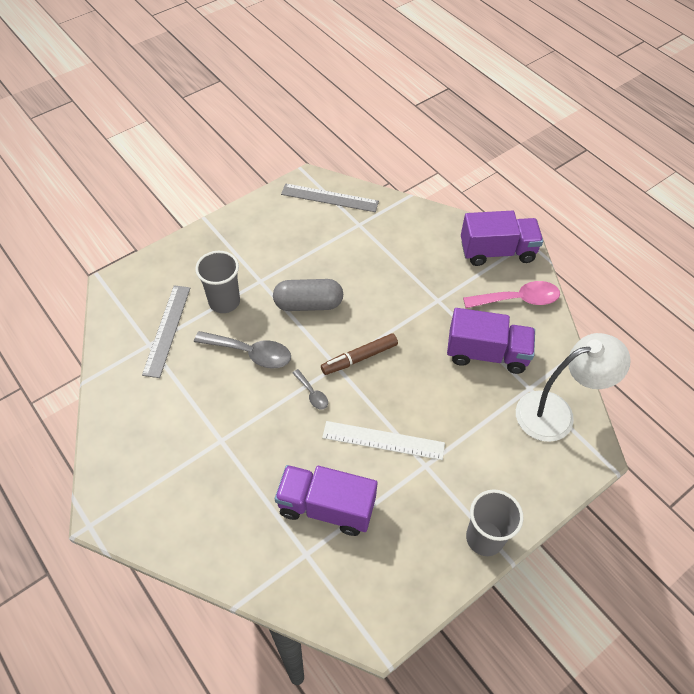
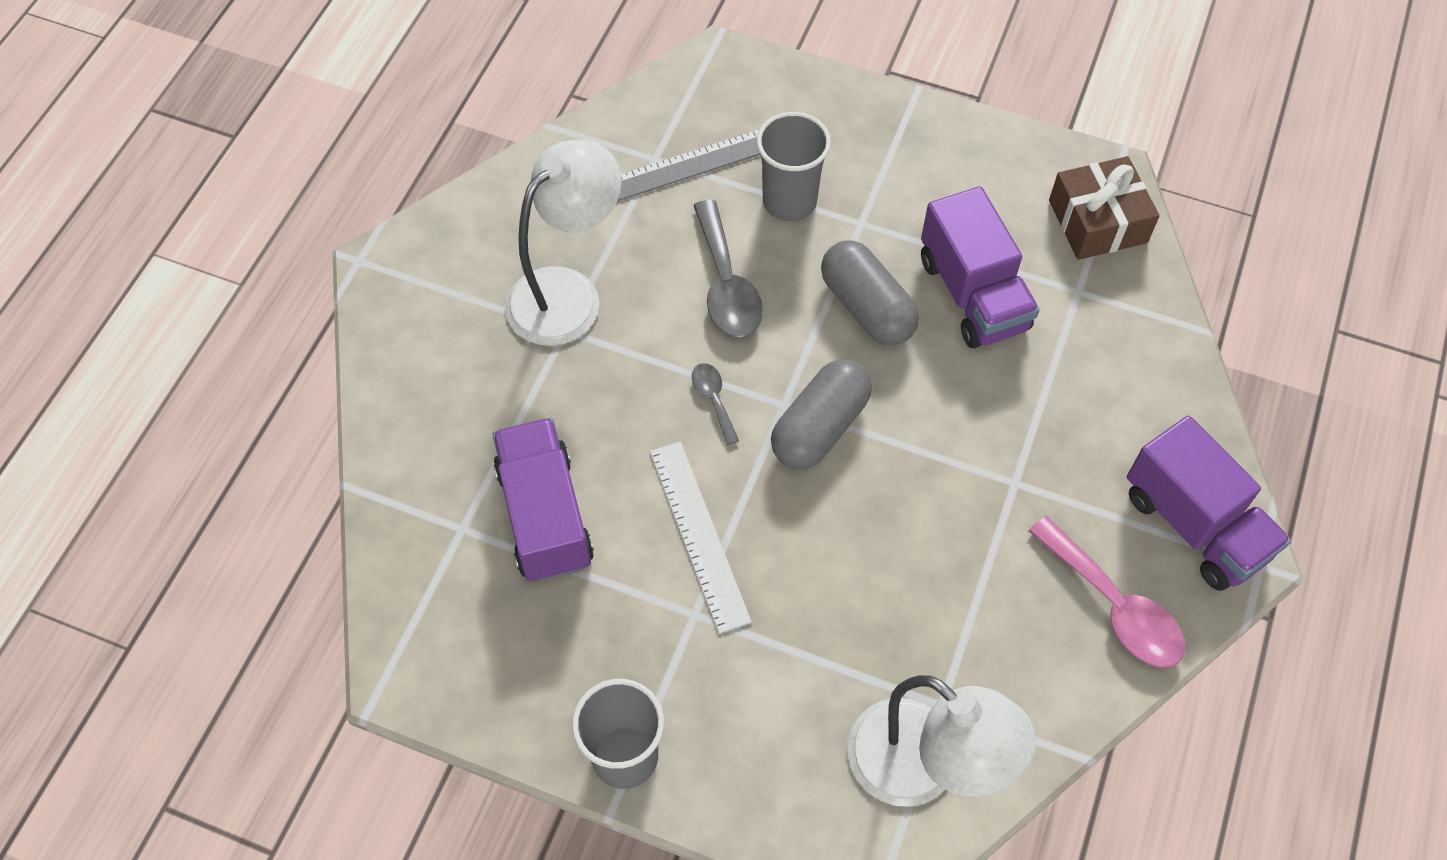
camera: 60 degrees right, 5 degrees up
grey ruler [281,183,379,212] -> brown gift [1049,156,1160,260]
grey spoon [293,369,328,409] -> grey spoon turned 135 degrees clockwise [692,363,739,445]
brown marker [321,333,398,375] -> grey capsule [771,359,872,469]
purple truck [447,308,535,374] -> purple truck moved to [921,186,1040,348]
none -> white lamp [505,140,622,346]

